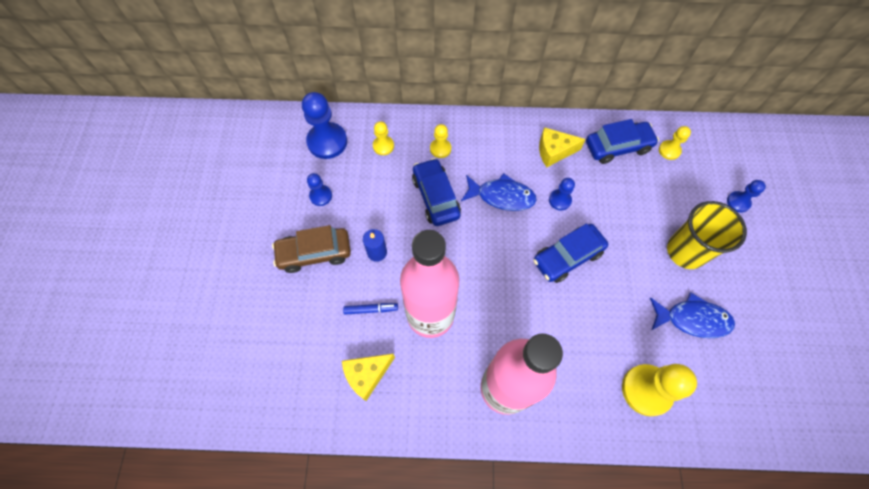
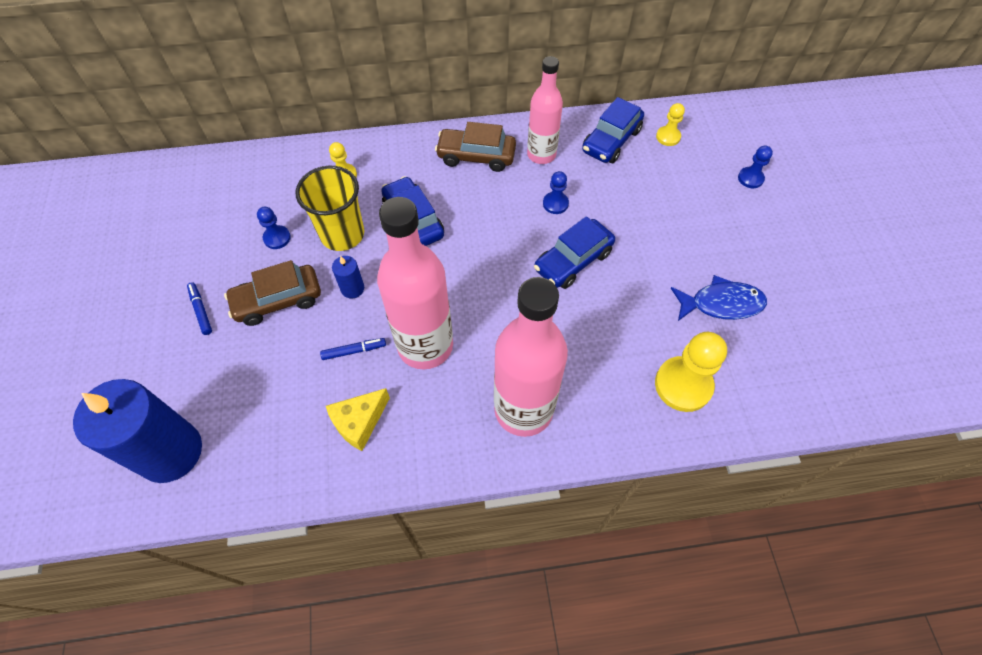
camera: 10 degrees left, 5 degrees down
blue pawn [302,92,347,159] -> none
yellow pawn [430,124,451,158] -> none
blue fish [461,173,537,211] -> none
yellow cheese [539,127,586,167] -> pink bottle [527,56,563,164]
blue car [586,119,659,164] -> blue car turned 150 degrees clockwise [582,97,644,163]
yellow cup [667,201,747,269] -> yellow cup moved to [295,166,364,251]
none -> blue candle [73,379,202,483]
none -> blue marker [187,282,212,335]
none -> brown car [435,122,516,172]

